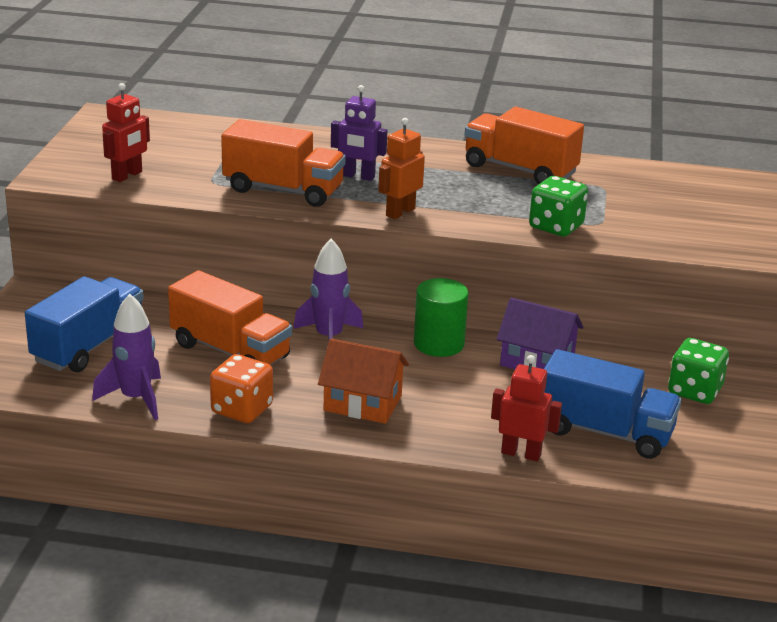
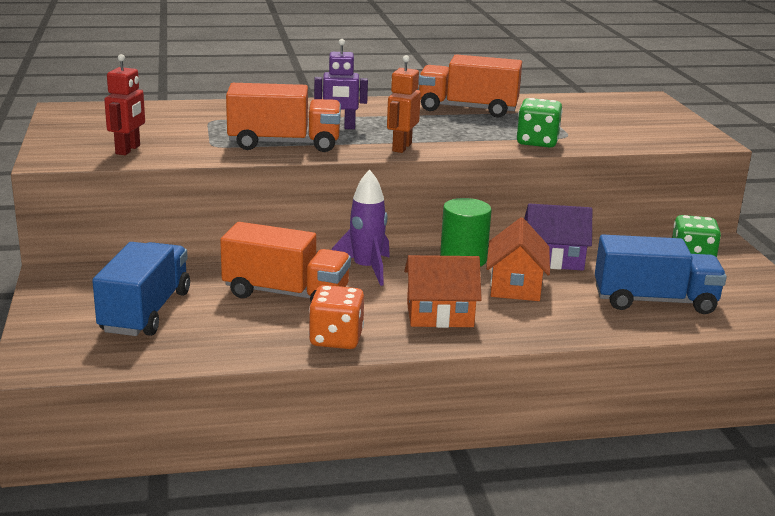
camera: 20 degrees left, 5 degrees down
purple rocket [92,294,161,420] -> none
red robot [491,355,562,461] -> none
none -> orange house [486,217,550,301]

